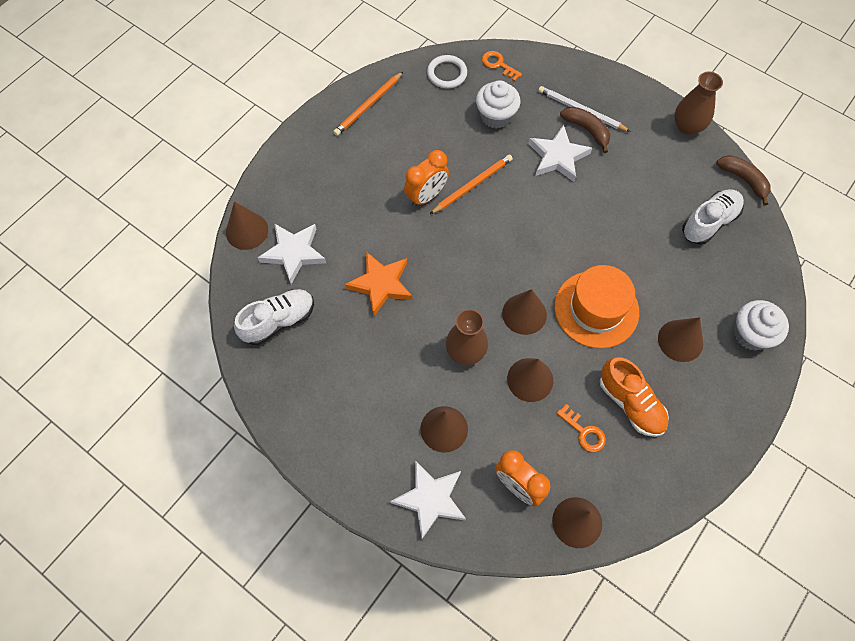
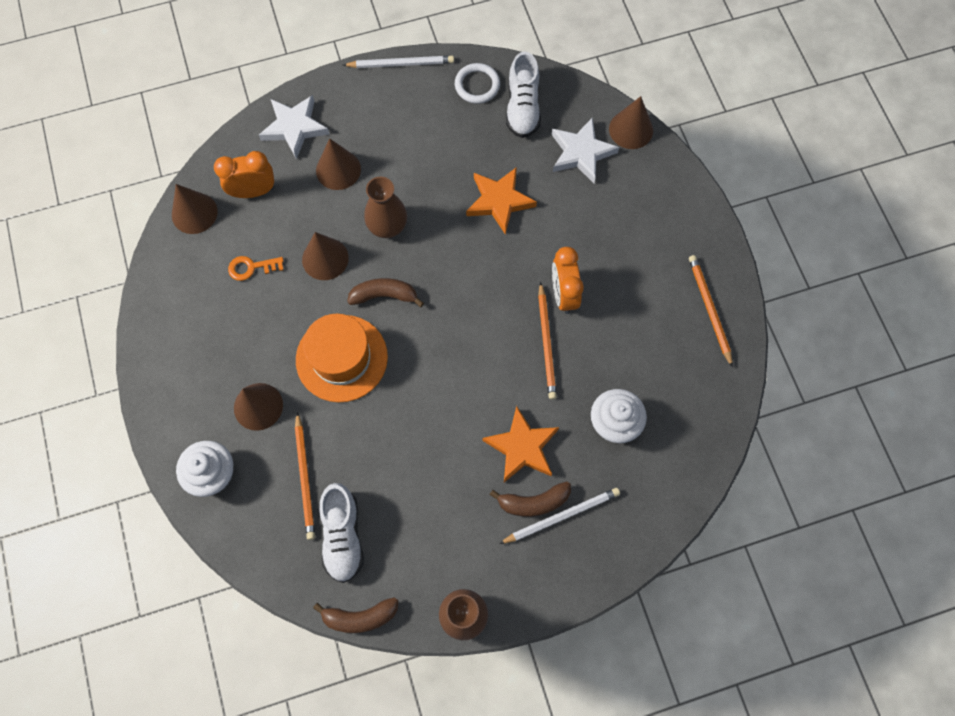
camera: 125 degrees right, 5 degrees up
white ring [427,55,467,88] -> white ring moved to [455,63,500,104]
orange key [482,51,522,81] -> none
brown cone [502,289,547,335] -> brown banana [347,278,424,307]
white star [528,125,592,182] -> orange star [482,406,559,482]
orange shoe [600,357,669,437] -> none
none -> orange pencil [295,412,315,540]
none -> white pencil [343,56,454,68]

